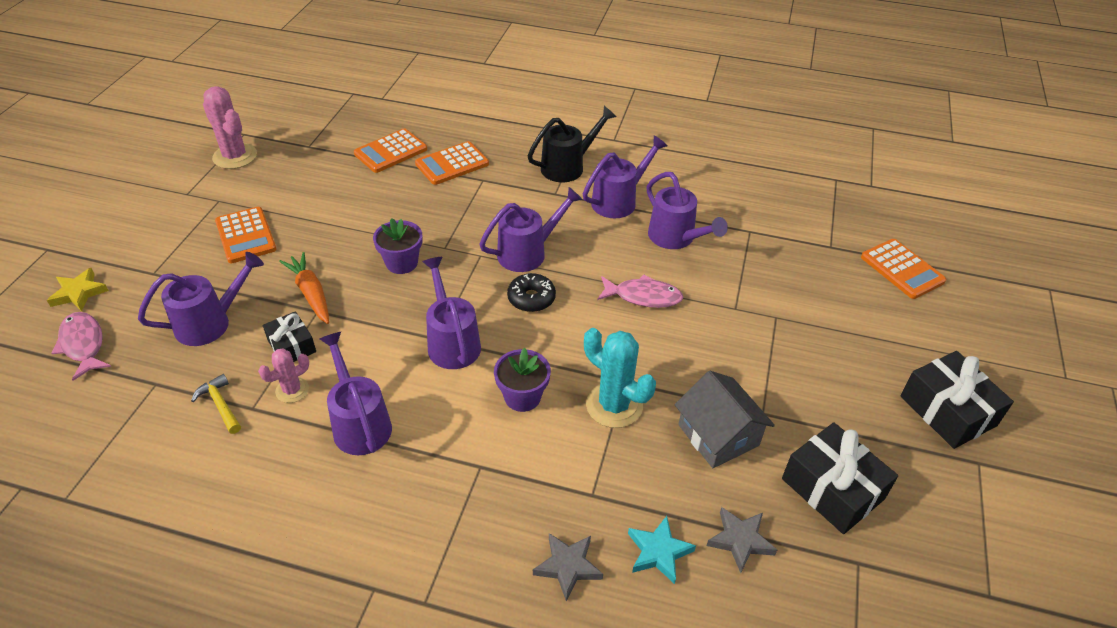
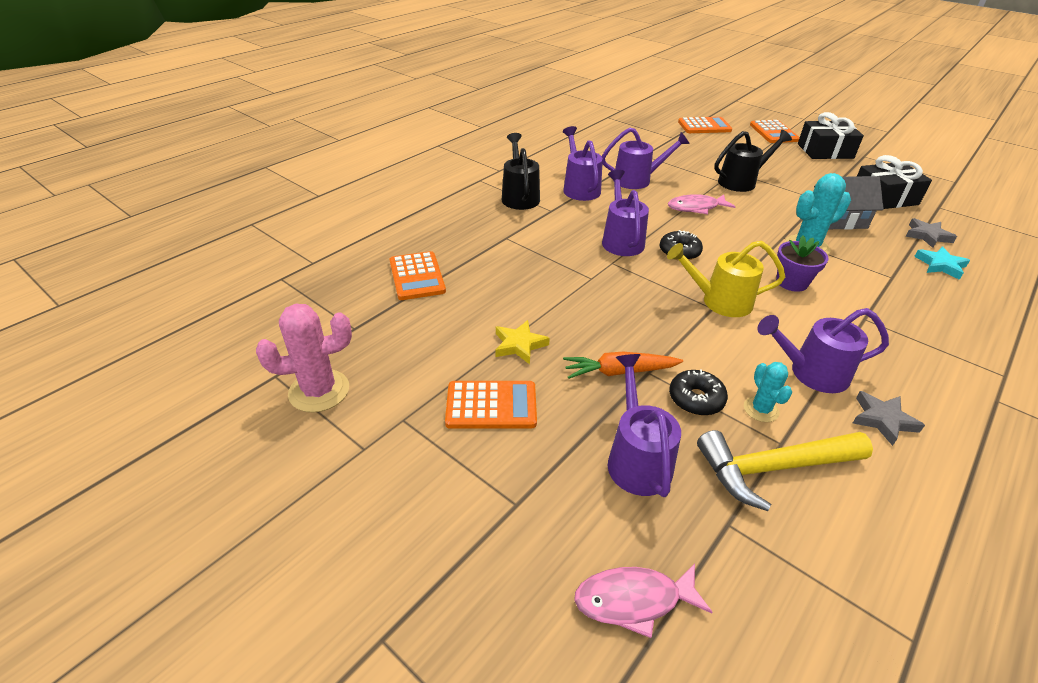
camera: 65 degrees left, 5 degrees down
yellow star [47,268,109,311] -> yellow star moved to [495,320,550,364]
yellow hammer [191,374,241,434] -> yellow hammer [697,430,873,511], size x2.01
pink cactus [258,348,309,403] -> turquoise cactus [744,362,792,422]
black gift [263,311,316,362] -> black donut [669,369,728,416]
purple flower pot [373,218,423,274] -> none
orange calculator [415,141,489,185] -> orange calculator moved to [750,120,800,143]
purple watering can [422,257,481,369] -> yellow watering can [667,241,785,317]
grey star [533,533,603,602] -> grey star moved to [853,391,925,446]
pink fish [597,274,683,308] -> pink fish turned 135 degrees counterclockwise [668,194,736,214]
none -> black watering can [714,130,792,192]

